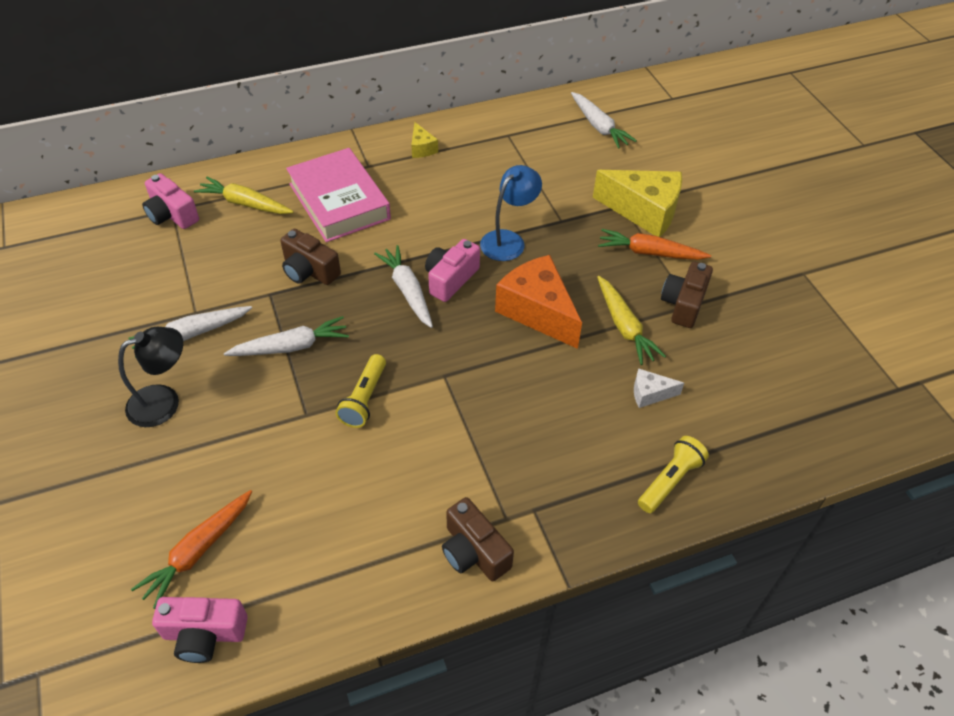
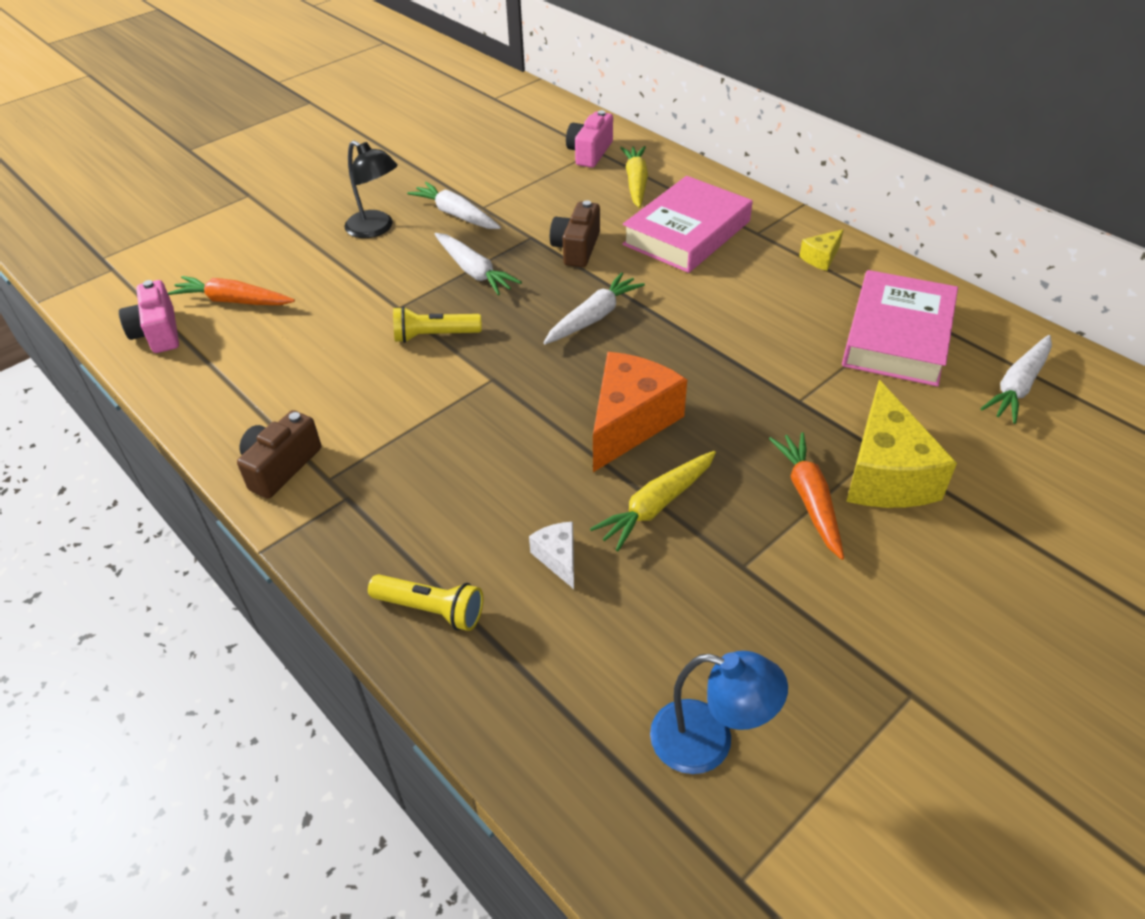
camera: 70 degrees right, 5 degrees down
pink camera [425,239,480,302] -> none
blue lamp [480,165,542,261] -> blue lamp moved to [650,651,788,774]
brown camera [661,262,713,328] -> none
none -> pink book [842,270,958,387]

